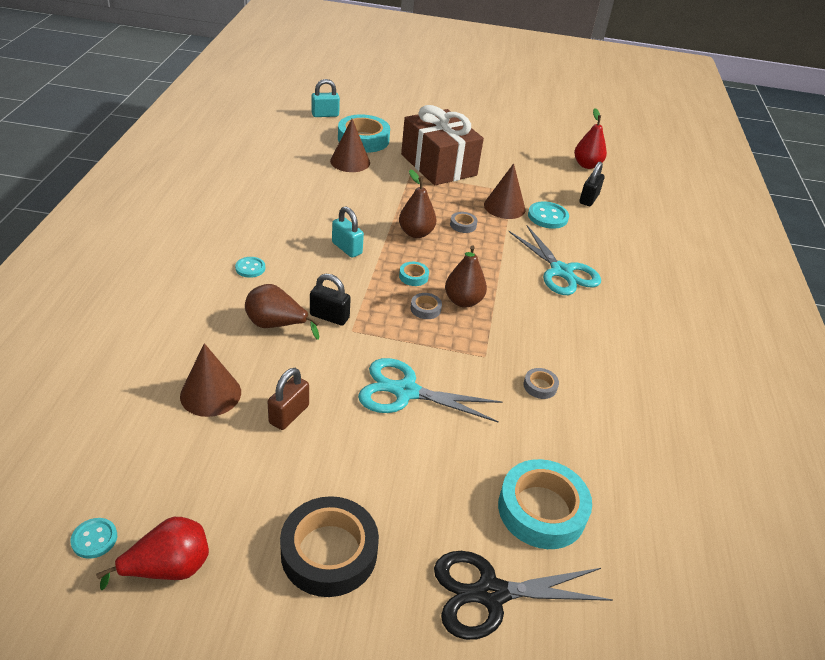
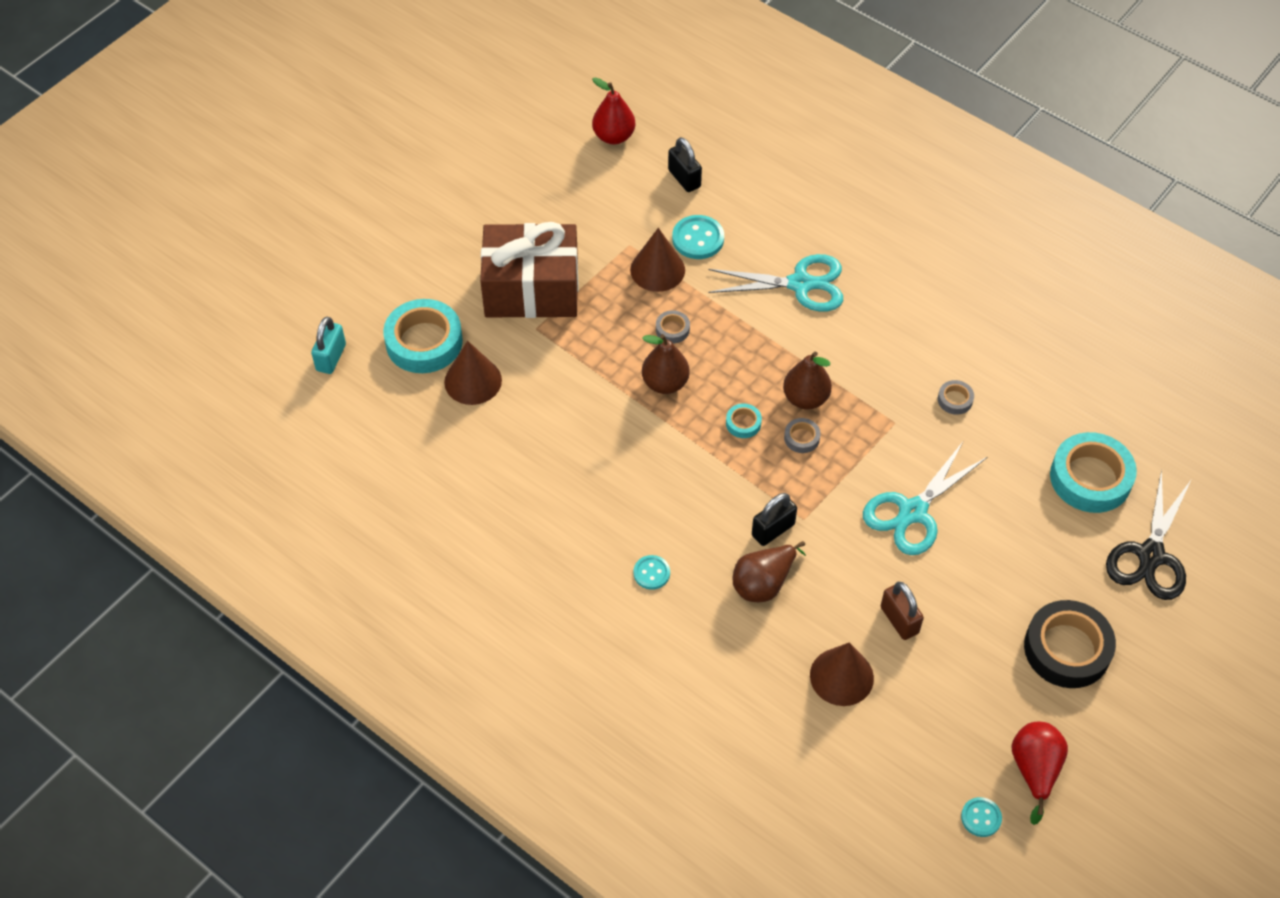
camera: 55 degrees left, 15 degrees up
turquoise padlock [332,206,364,258] -> none

